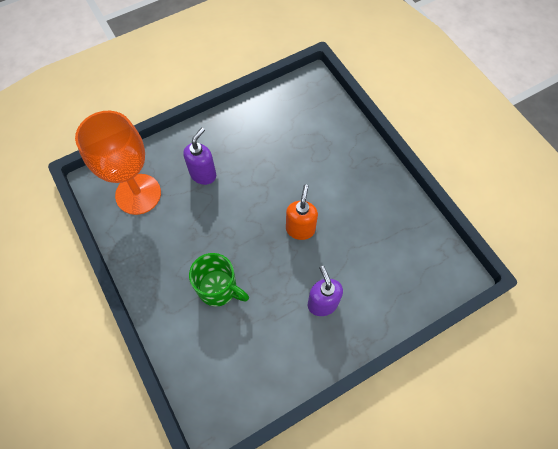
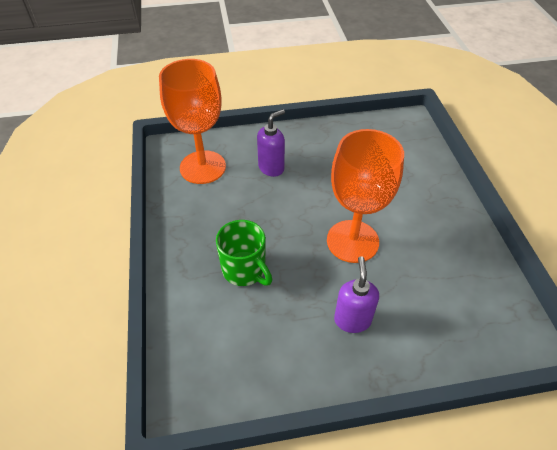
camera: 20 degrees right, 15 degrees down
orange soap dispenser [286,184,318,240] -> orange goblet [327,129,404,263]

